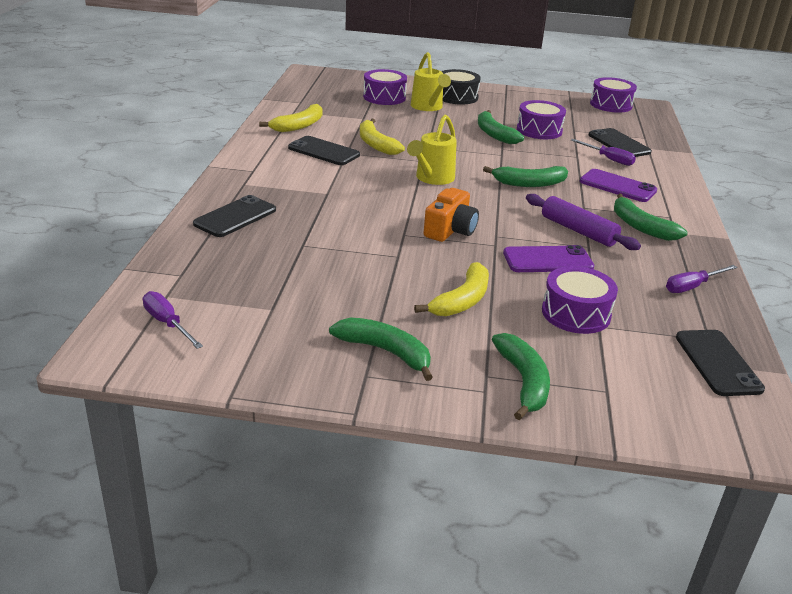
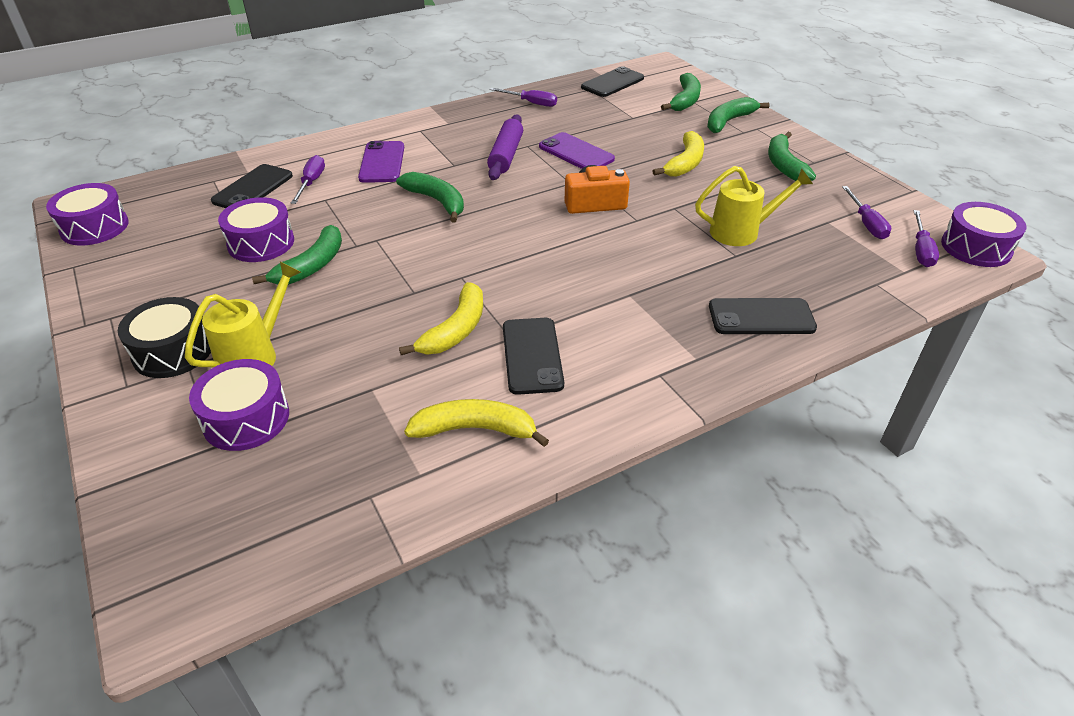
camera: 125 degrees left, 10 degrees up
yellow watering can [407,115,457,185] -> yellow watering can moved to [695,166,813,246]
yellow banana [414,262,489,316] -> yellow banana turned 120 degrees clockwise [653,131,704,177]
purple drum [542,266,618,334] -> purple drum moved to [941,202,1027,267]
green banana [614,194,688,241] -> green banana moved to [661,73,701,111]
none -> purple screwdriver [842,186,892,239]

